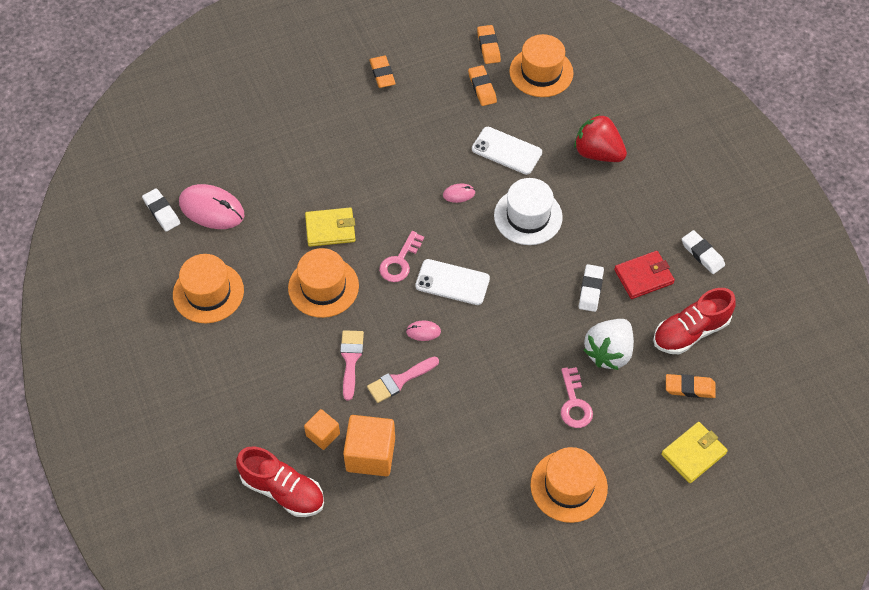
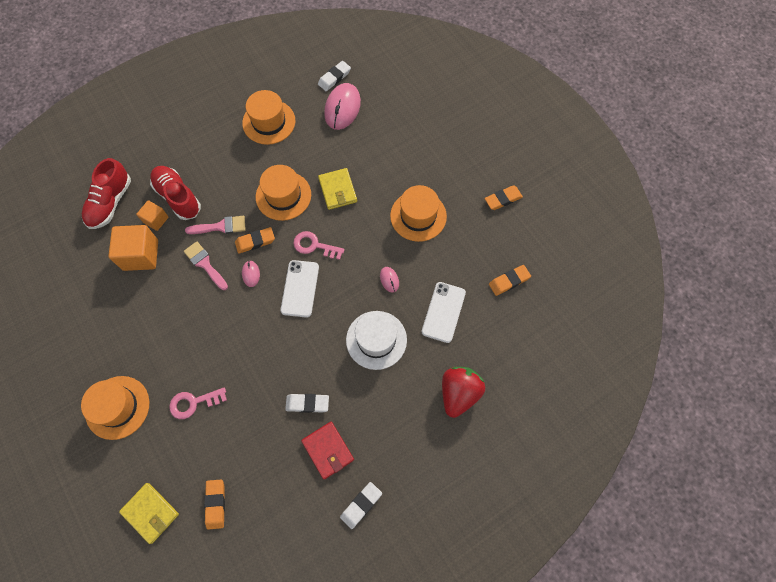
camera: 80 degrees right, 10 degrees up
orange eraser [477,25,501,64] -> orange eraser moved to [235,227,275,254]
orange hat [509,34,573,97] -> orange hat moved to [390,185,447,242]
white strawberry [583,319,634,370] -> none
red shoe [653,288,736,354] -> red shoe moved to [150,166,201,220]

